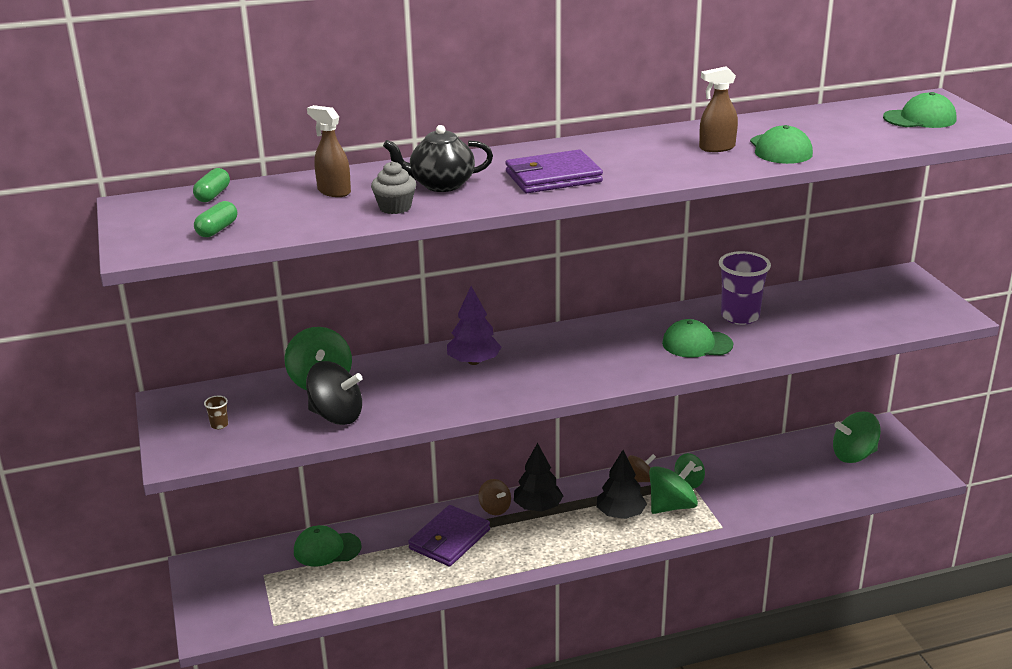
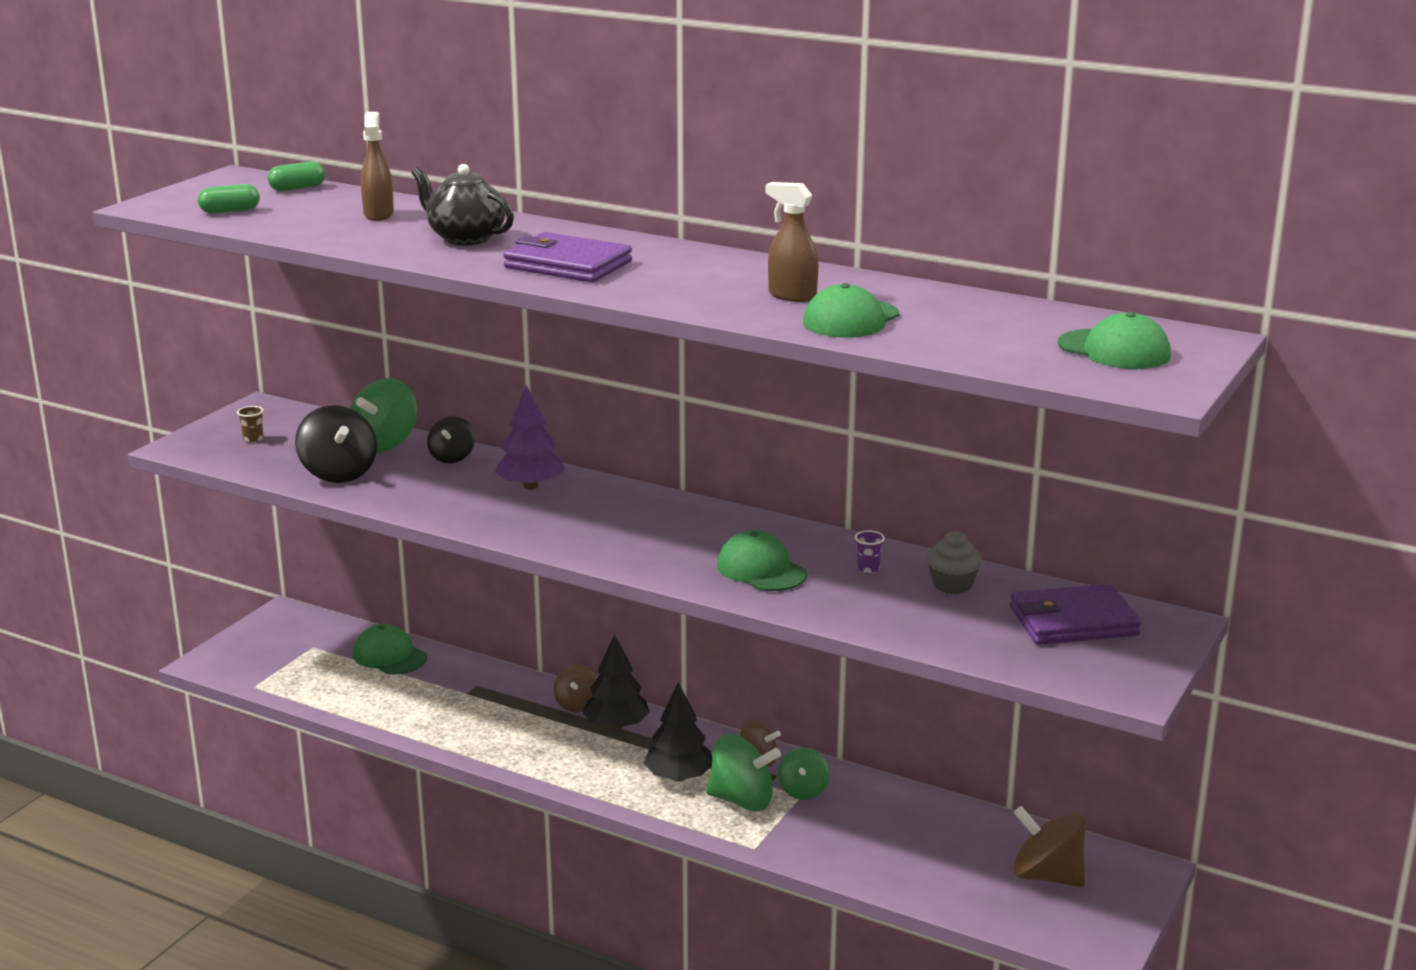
camera: 45 degrees right, 5 degrees down
grey cupcake [371,161,416,214] -> grey cupcake moved to [927,531,982,594]
purple wallet [408,505,490,567] -> purple wallet moved to [1010,584,1142,645]
purple cup [719,251,771,325] -> purple cup [855,530,885,574], size x0.40
green spinning top [833,411,881,463] -> brown spinning top [1013,806,1086,887]
none -> black spinning top [427,416,475,463]

